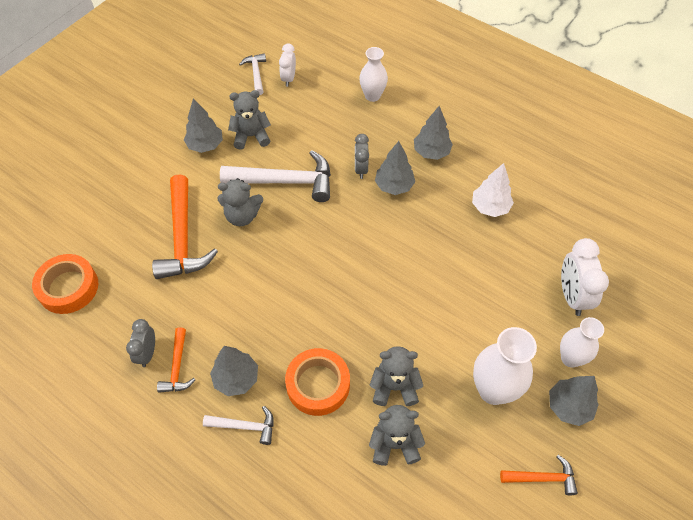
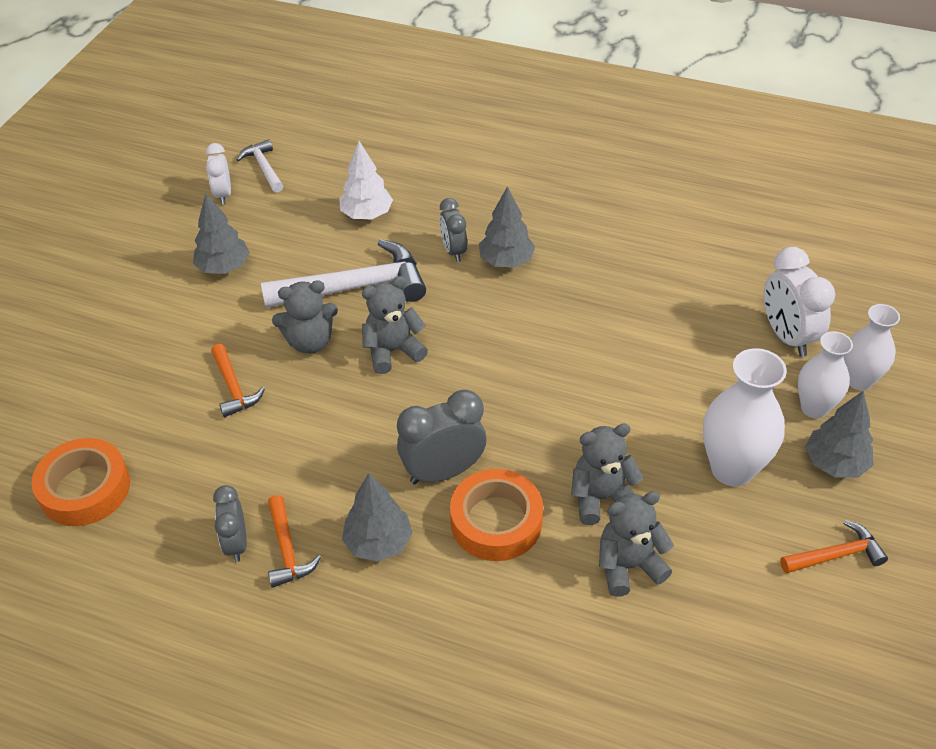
camera: 15 degrees left, 10 degrees down
orange hammer [152,174,218,279] -> orange hammer [211,344,265,417], size x0.52
white hammer [203,406,274,445] -> none
grey teddy bear [228,90,271,150] -> grey teddy bear moved to [362,276,428,374]
white clock [279,43,296,87] -> white clock moved to [206,143,231,205]
white vase [359,47,388,102] -> white vase moved to [844,304,900,391]
grey tree [414,106,453,160] -> none
white tree [472,163,514,217] -> white tree moved to [339,141,393,219]
none -> grey clock [397,390,486,485]

